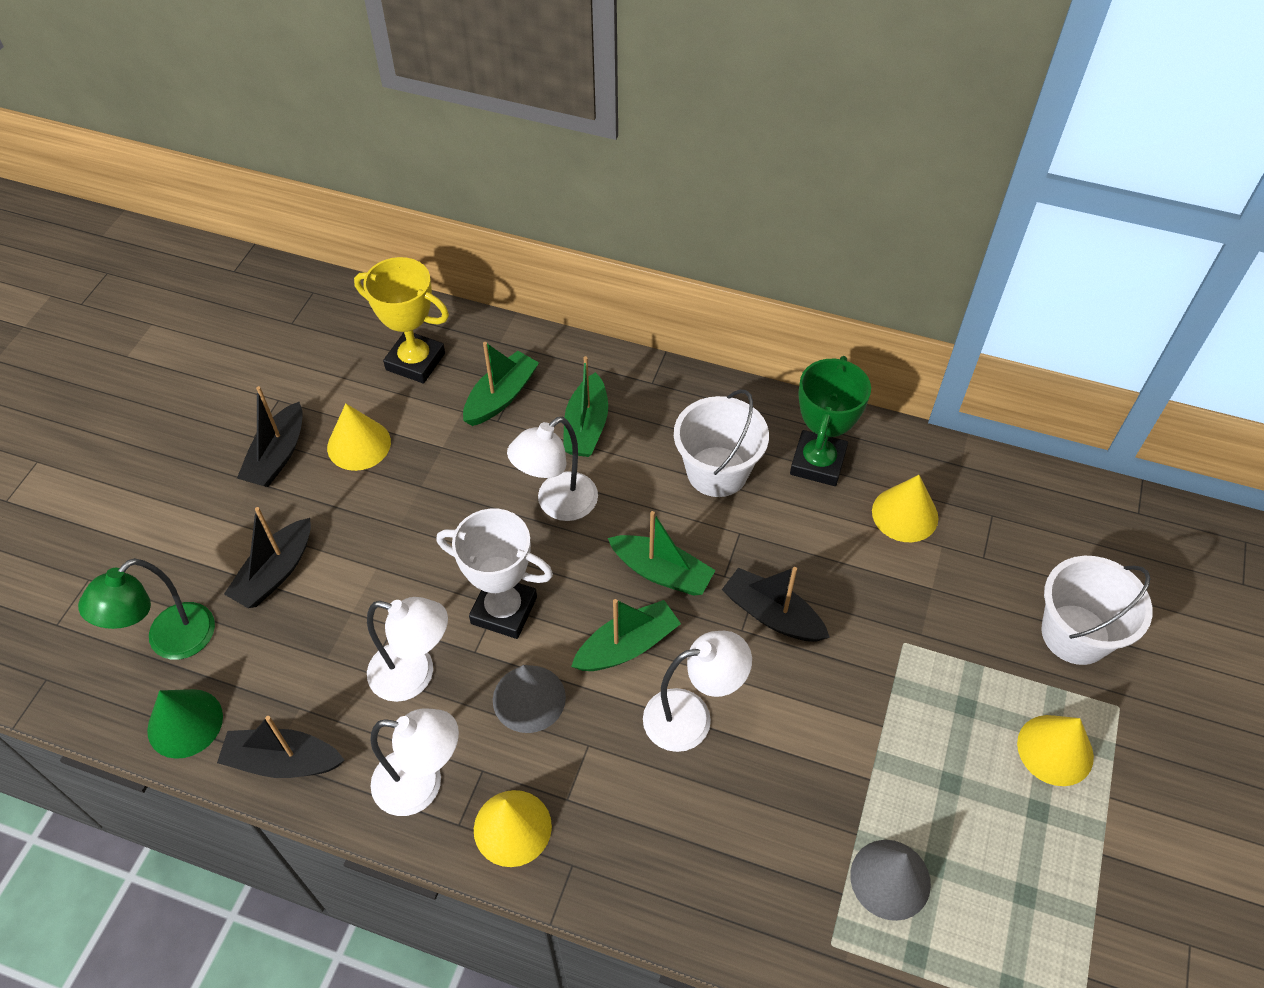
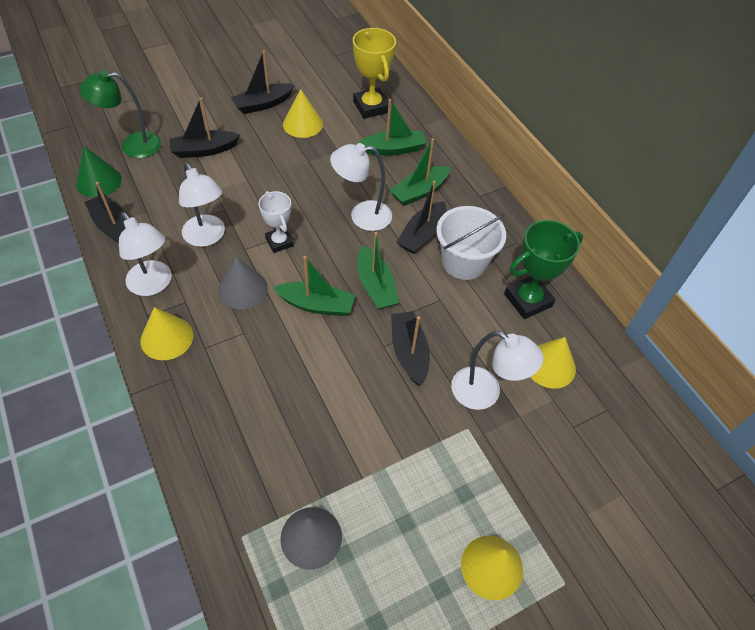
camera: 40 degrees right, 0 degrees up
white trophy [436,509,553,639] -> white trophy [259,191,294,253], size x0.64
white lamp [643,631,752,752] -> white lamp moved to [451,331,544,410]
white bucket [1041,556,1153,665] -> none
none -> black boat [397,181,447,254]

